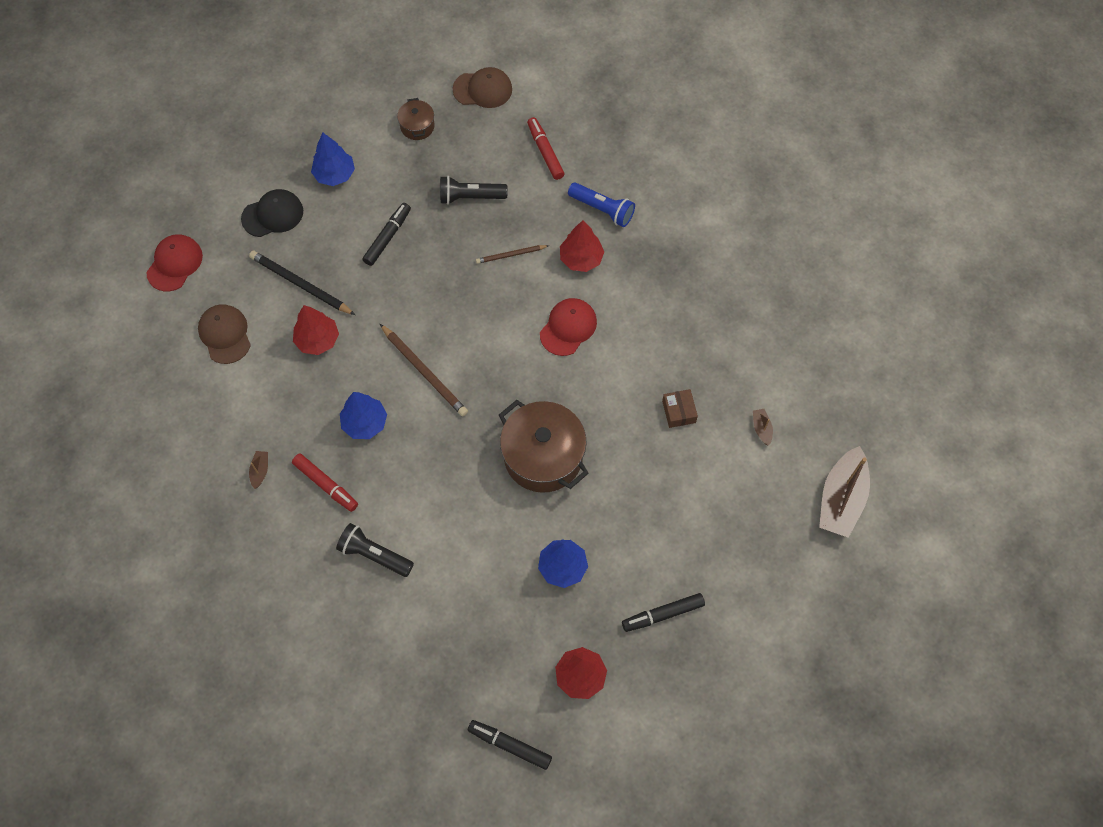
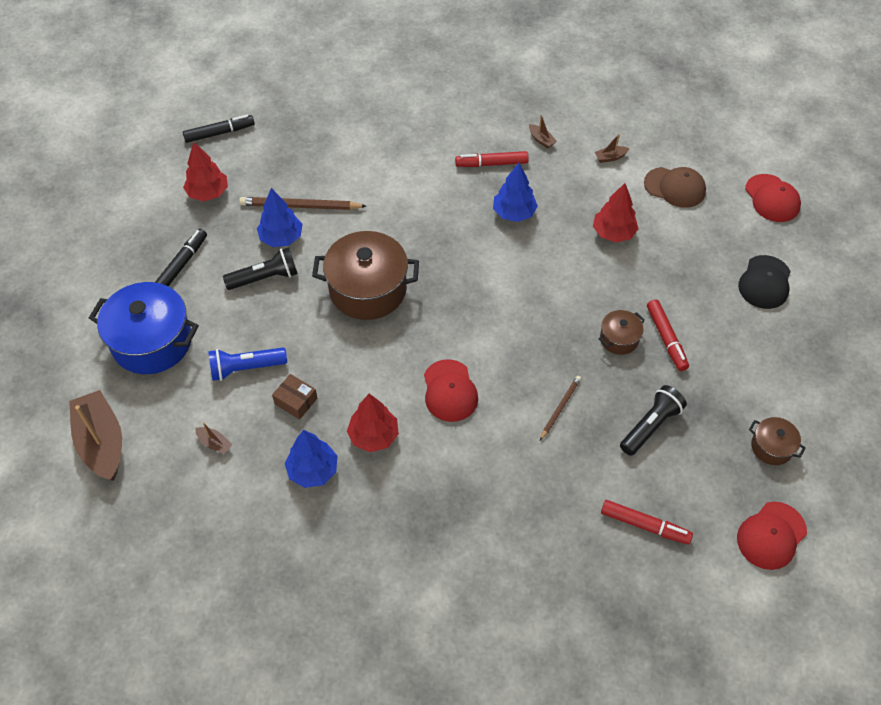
camera: 135 degrees right, 10 degrees down
black pencil [249,250,355,315] -> none
blue tree [311,133,355,186] -> blue tree moved to [285,430,337,488]
black flashlight [336,523,414,577] -> black flashlight moved to [223,247,298,290]
black marker [362,203,411,266] -> red marker [647,299,689,371]
brown pencil [380,324,468,416] -> brown pencil moved to [239,197,366,210]
brown cap [452,67,512,108] -> red cap [737,502,807,570]
red tree [560,220,604,272] -> red tree moved to [347,394,399,452]
blue flashlight [568,182,635,227] -> blue flashlight moved to [208,348,287,381]
none -> blue pot [89,282,199,374]
none -> brown boat [595,134,630,163]
none -> brown pot [599,310,645,355]

